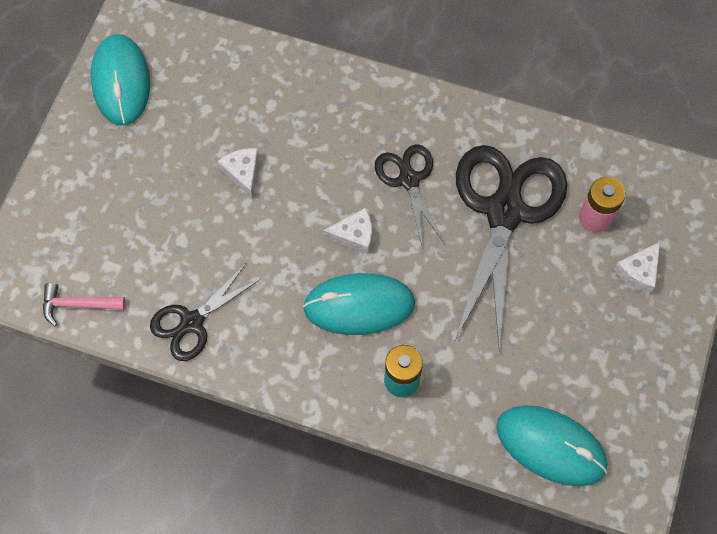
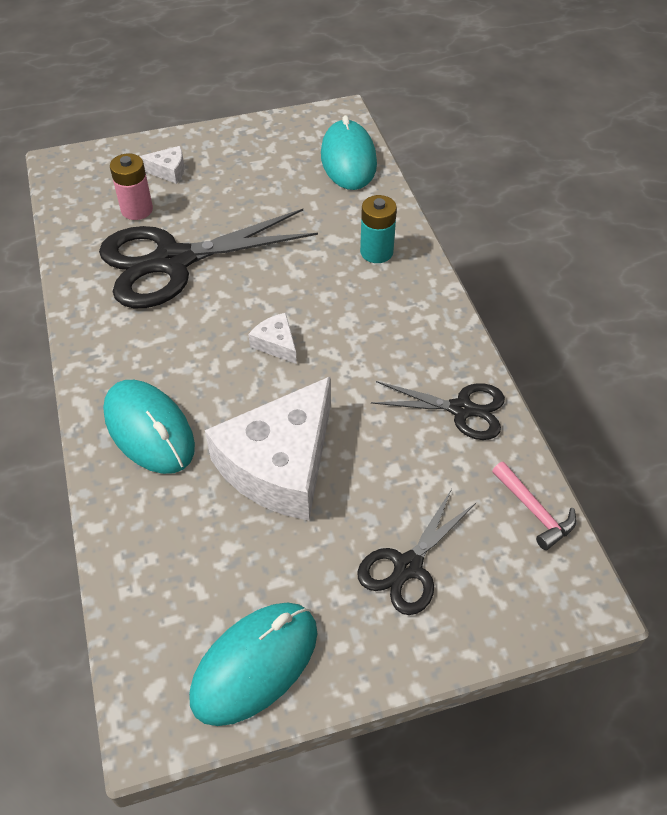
camera: 125 degrees left, 15 degrees down
white cheese [218,148,259,199] -> white cheese [205,376,331,520], size x2.38
turquoise mouse [303,273,416,335] -> turquoise mouse moved to [103,380,195,474]
black scissors [375,144,445,249] -> black scissors moved to [357,489,476,615]

